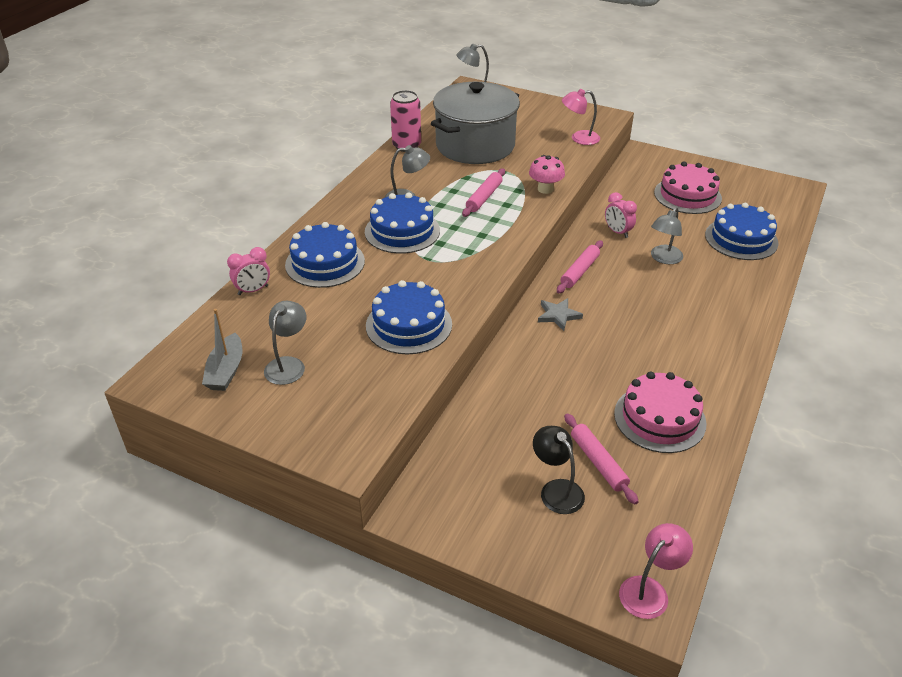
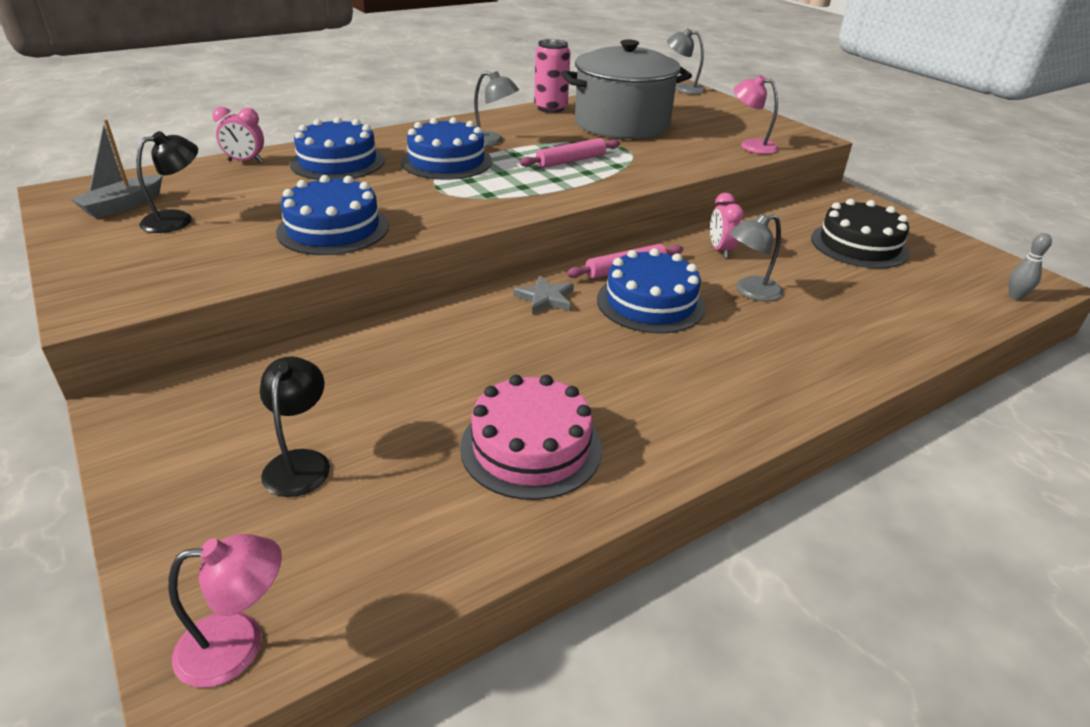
camera: 30 degrees right, 5 degrees down
grey lamp [264,301,306,385] -> black lamp [136,131,198,233]
pink mushroom [529,155,565,194] -> none
pink rolling pin [564,413,639,504] -> none
pink cake [654,162,722,214] -> black cake [811,199,910,269]
blue cake [705,203,778,260] -> blue cake moved to [597,248,706,334]
none -> grey bowling pin [1009,233,1052,300]

